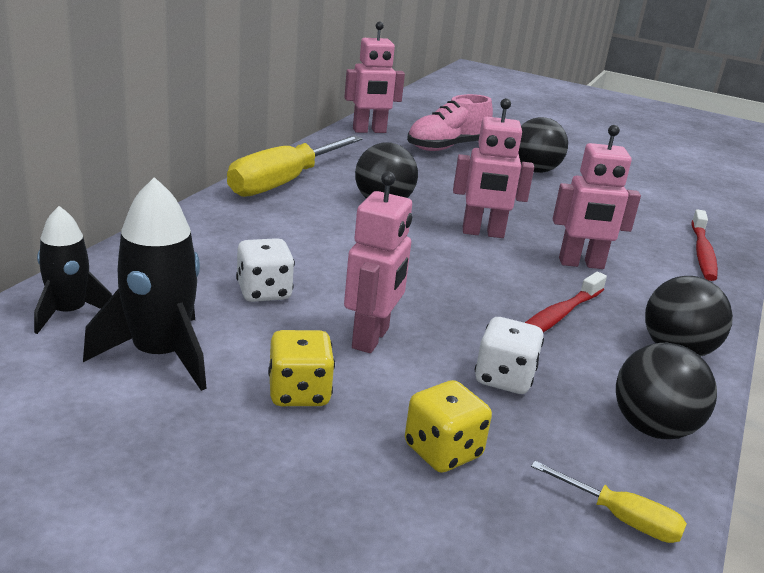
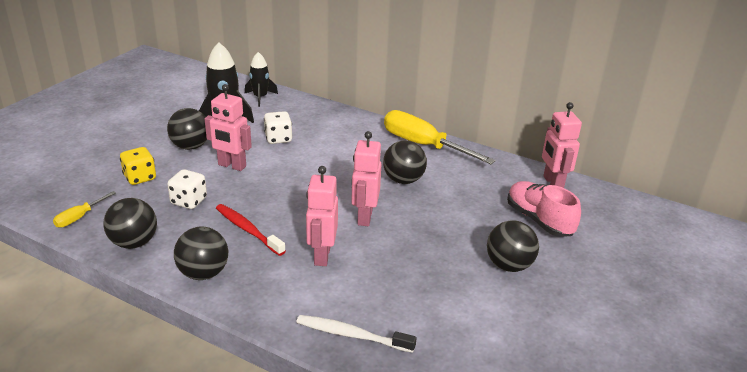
camera: 95 degrees right, 5 degrees up
yellow dice [268,330,335,406] -> black ball [167,108,207,150]
red toothbrush [692,209,718,281] -> white toothbrush [296,315,416,353]

